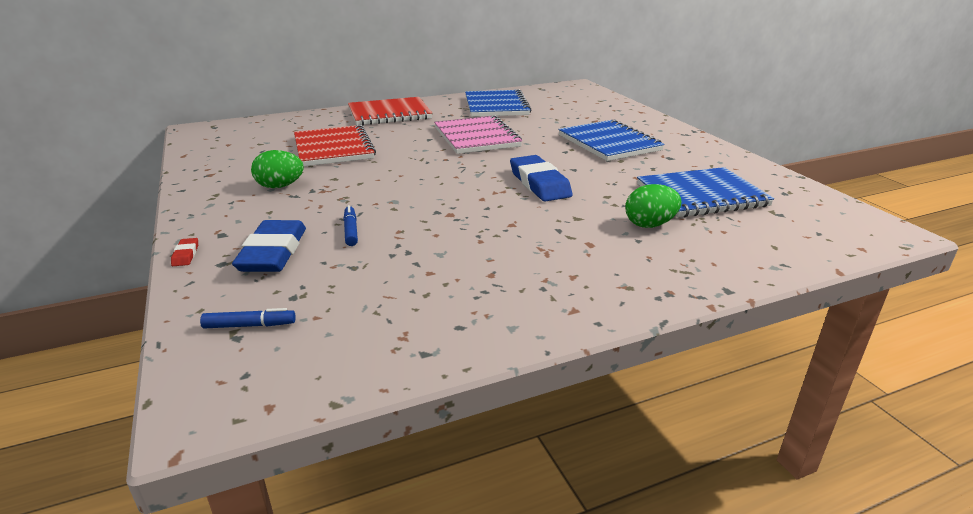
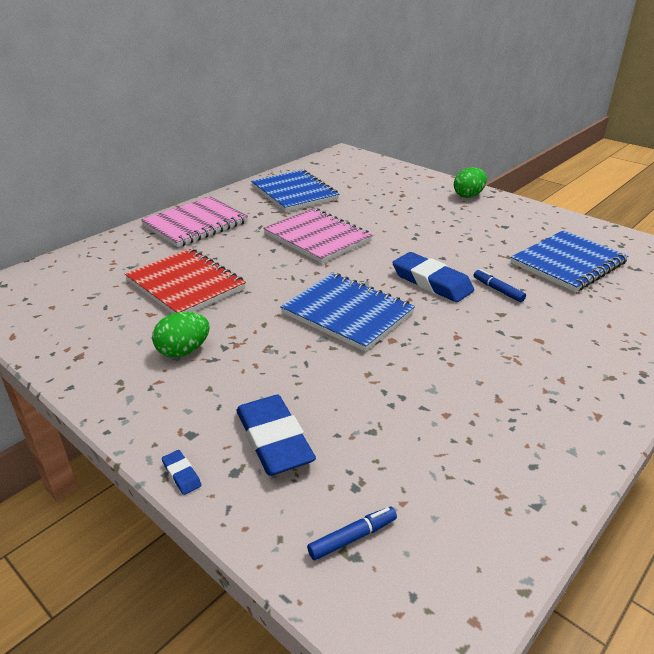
camera: 25 degrees left, 5 degrees up
red eraser [171,238,198,266] -> blue eraser [162,450,201,495]
blue marker [343,205,358,246] -> blue marker moved to [474,269,526,302]
red notebook [348,97,432,126] -> pink notebook [141,197,248,247]
blue notebook [558,119,665,161] -> blue notebook moved to [280,273,415,352]
green egg [625,184,681,228] -> green egg moved to [454,167,487,198]

